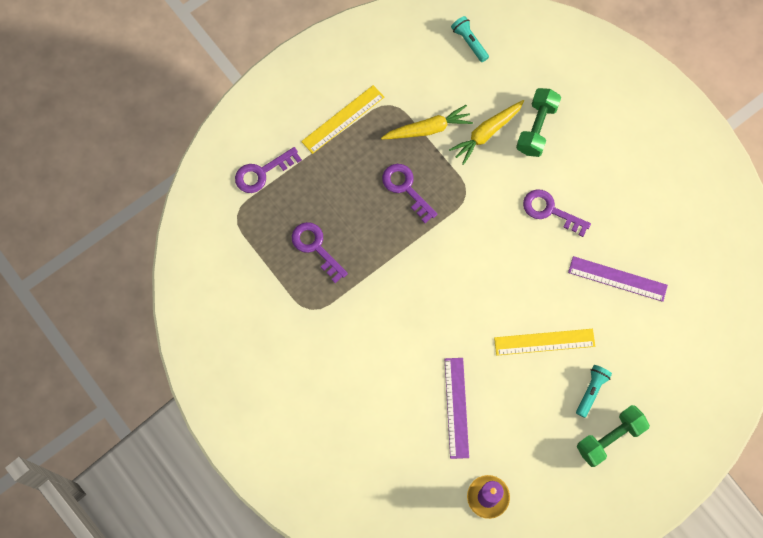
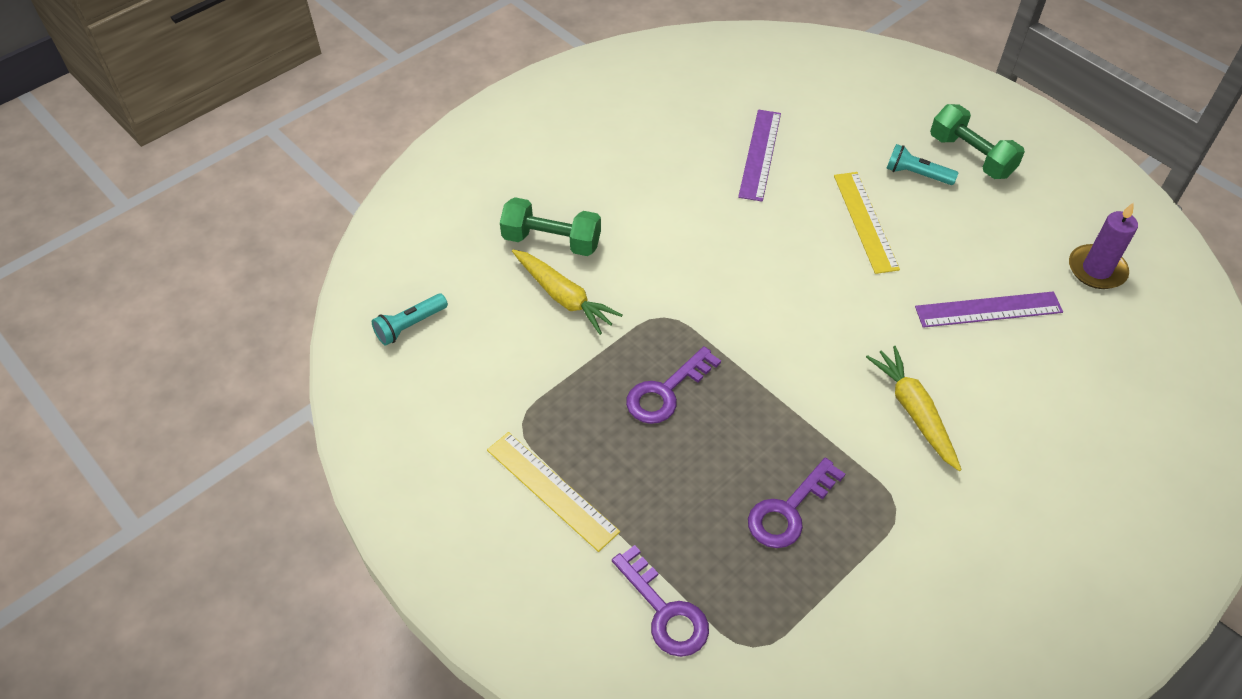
camera: 95 degrees left, 20 degrees down
yellow carrot [381,105,473,140] -> yellow carrot moved to [866,346,962,471]
purple key [523,189,591,237] -> none

